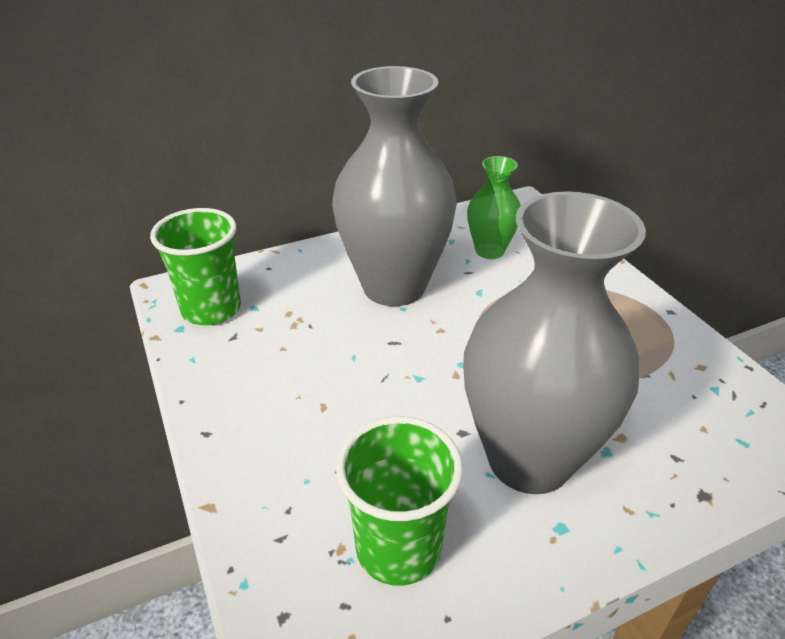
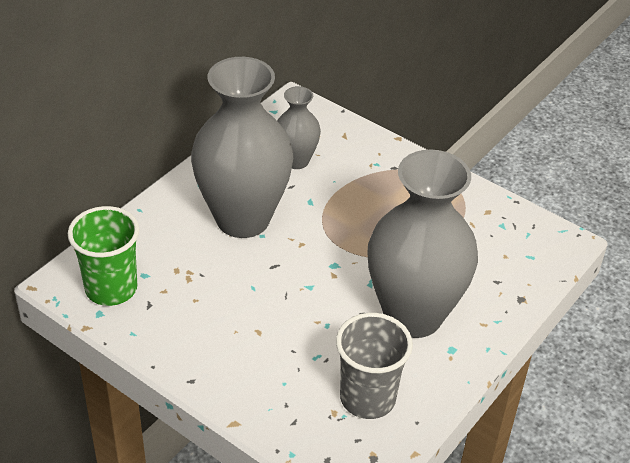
camera: 30 degrees left, 5 degrees up
green cup [336,416,463,586] -> grey cup [336,313,413,419]
green vase [467,156,521,259] -> grey vase [277,86,321,169]

